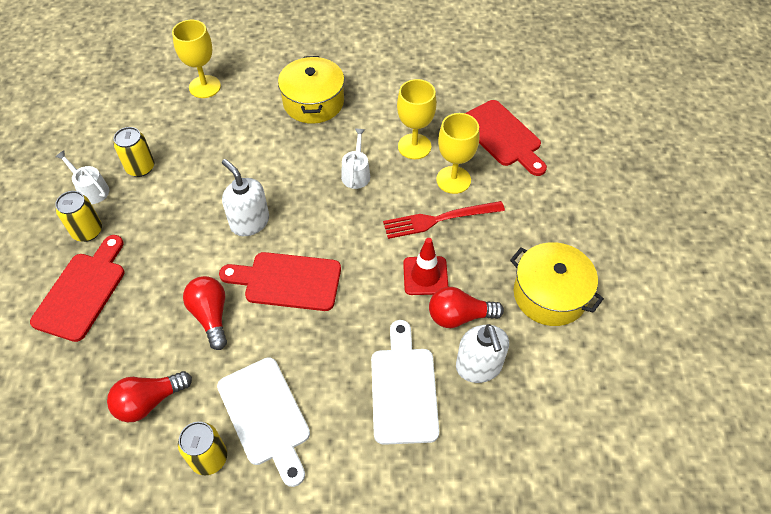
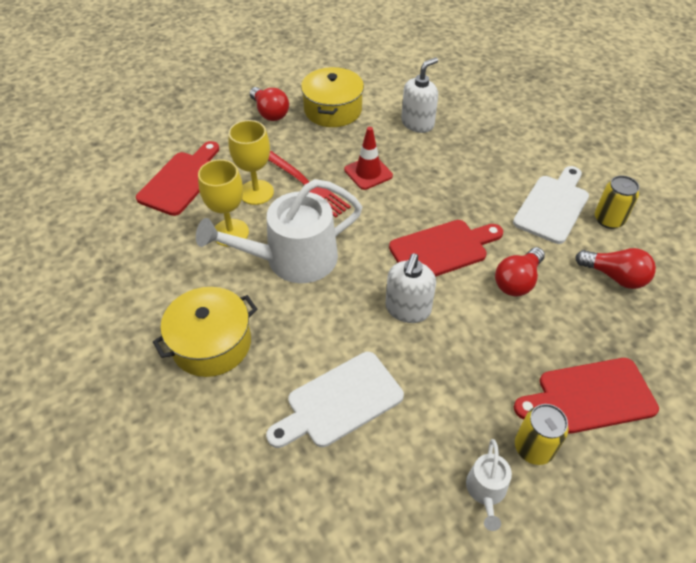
camera: 120 degrees left, 5 degrees down
yellow can [113,127,154,177] -> none
yellow goblet [172,20,221,98] -> none
red cutting board [219,252,341,311] -> red cutting board turned 90 degrees counterclockwise [389,220,503,277]
white watering can [341,129,370,189] -> white watering can [196,179,362,283], size x2.21
white cutting board [371,320,439,445] -> white cutting board moved to [266,352,404,448]
red light bulb [429,287,504,328] -> red light bulb moved to [250,87,289,121]

